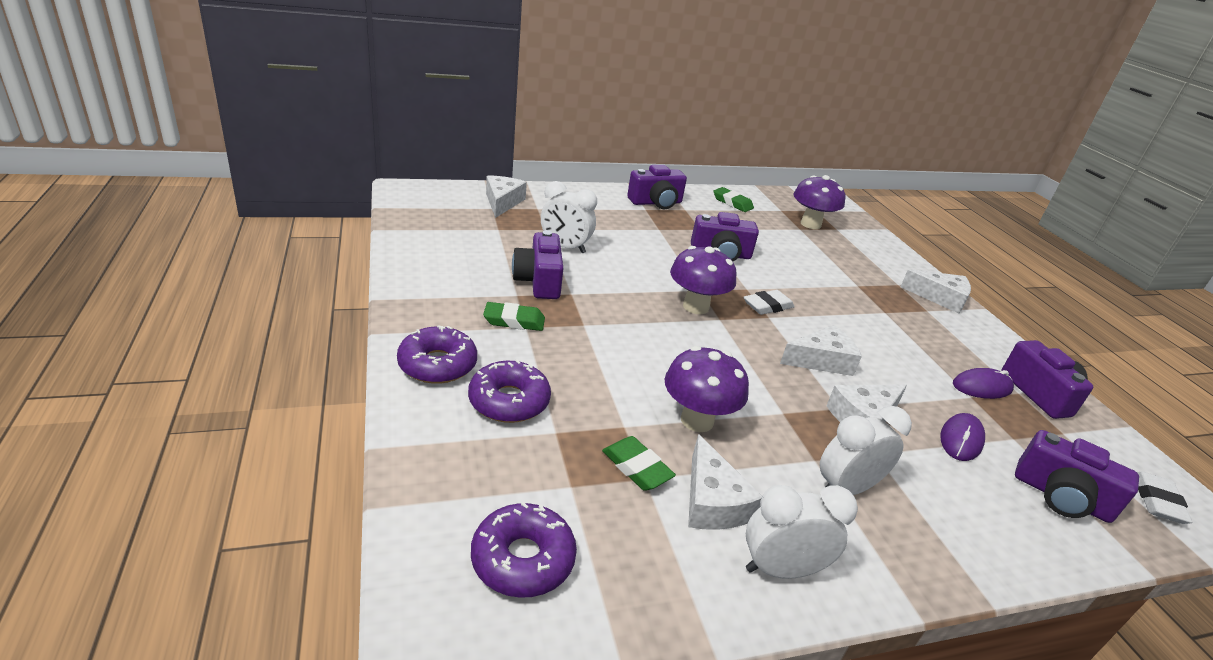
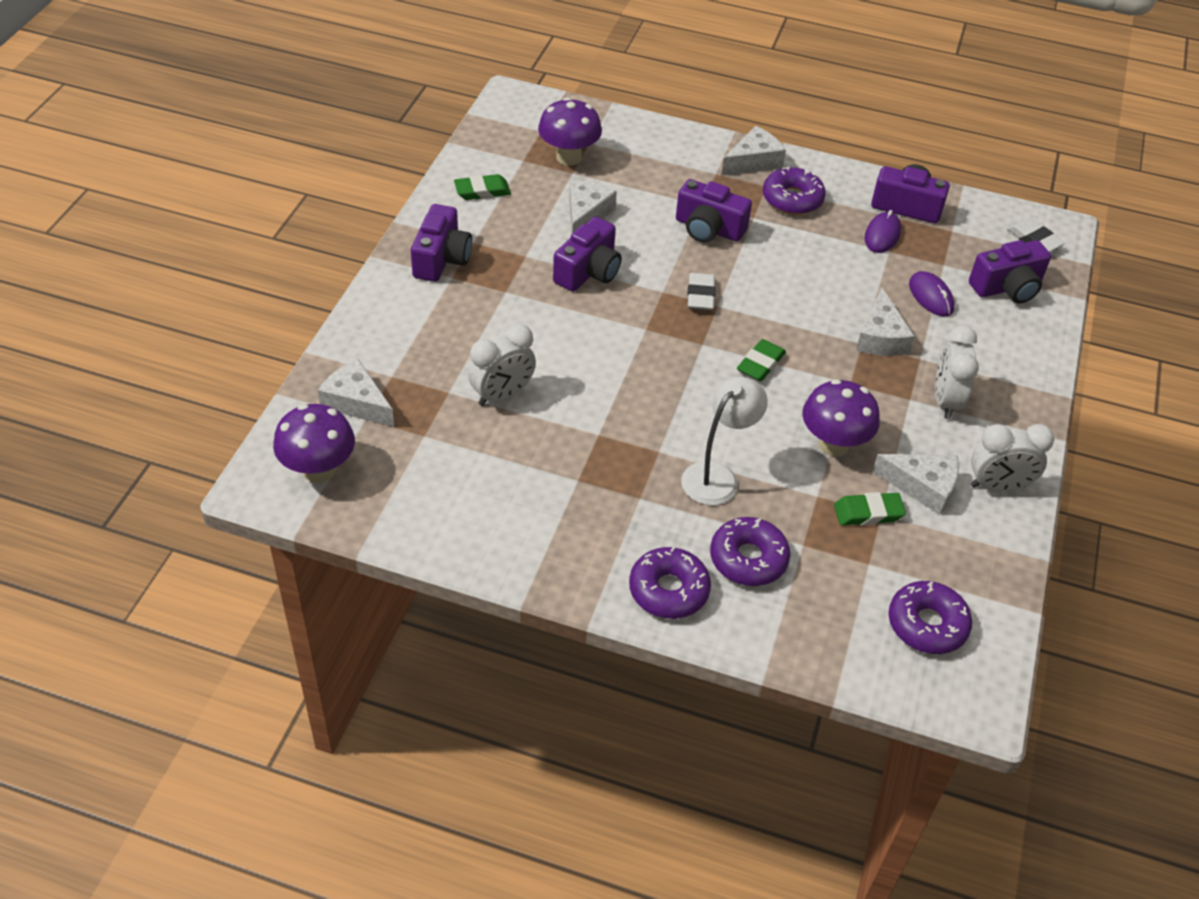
camera: 55 degrees left, 15 degrees up
green eraser [483,302,545,331] -> green eraser moved to [737,339,786,381]
purple camera [512,230,564,299] -> purple camera moved to [676,179,752,243]
purple mushroom [670,246,737,314] -> purple mushroom moved to [273,404,355,483]
white clock [746,485,858,579] -> white clock turned 120 degrees counterclockwise [971,424,1054,492]
white cheese [780,325,862,376] -> white cheese moved to [569,180,617,233]
none -> white lamp [681,377,768,505]
none -> purple donut [763,167,826,215]

